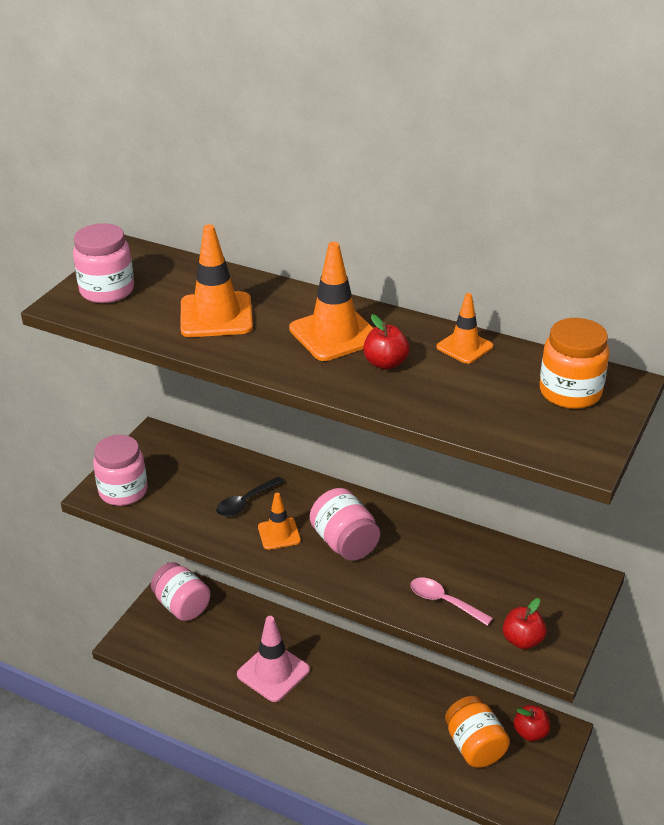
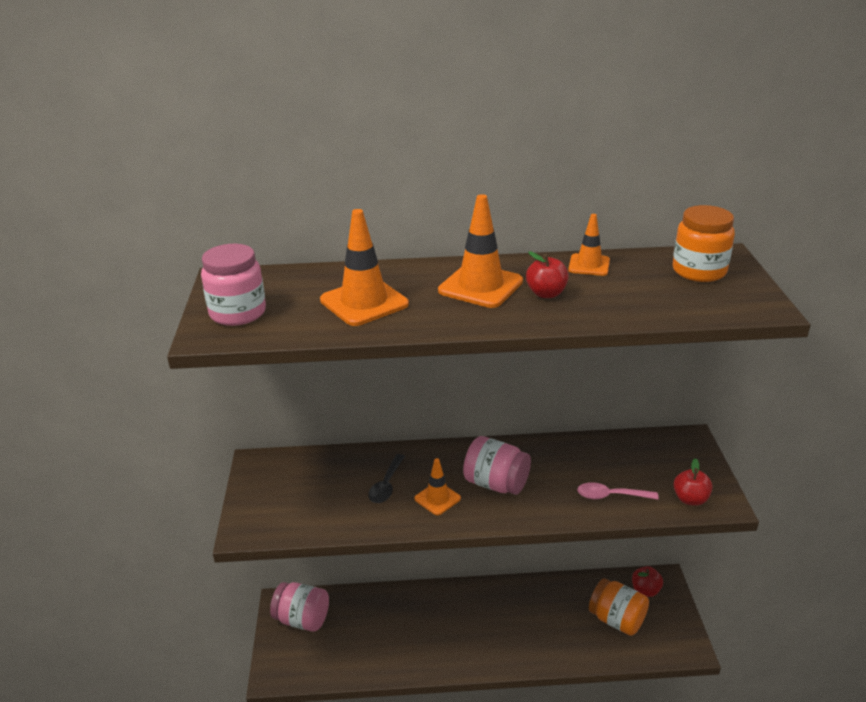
camera: 30 degrees left, 5 degrees down
pink jar [93,435,148,506] -> none
pink traffic cone [237,616,310,702] -> none

